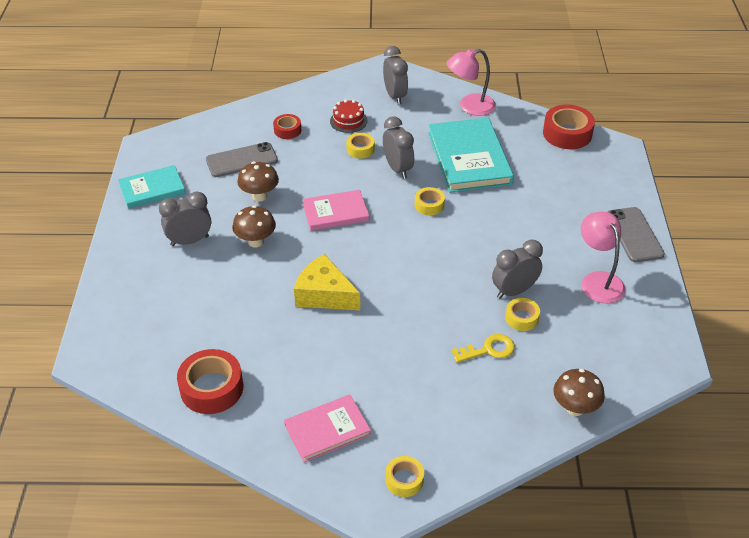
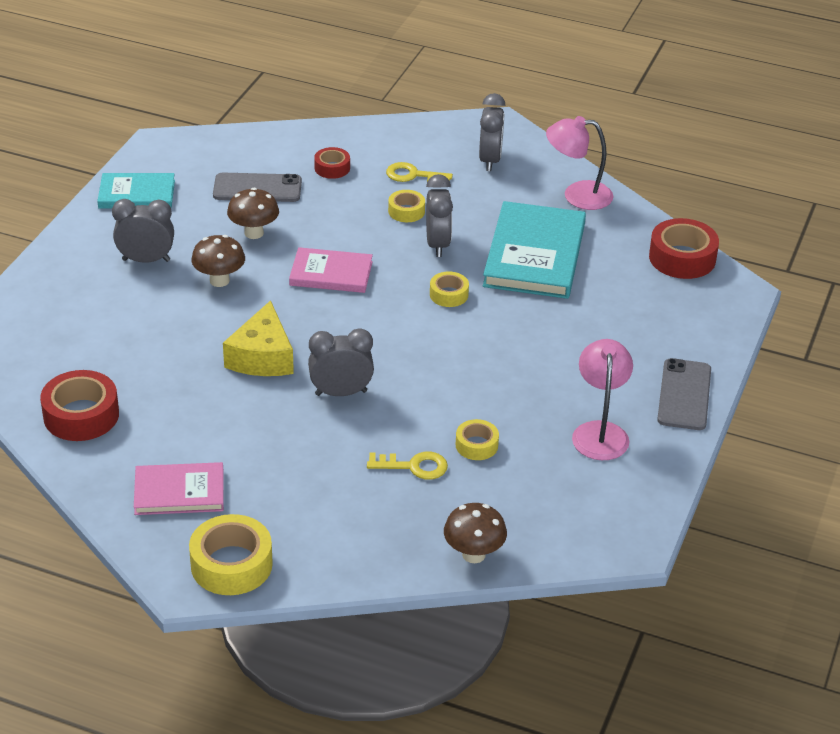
camera: 20 degrees right, 5 degrees down
yellow cheese [294,254,360,310] -> yellow cheese turned 135 degrees counterclockwise [223,300,294,376]
red cake [330,99,368,133] -> yellow key [386,162,453,182]
yellow tape [385,456,424,497] -> yellow tape [189,514,273,595], size x1.77
grey clock [492,240,543,299] -> grey clock moved to [308,328,374,396]

